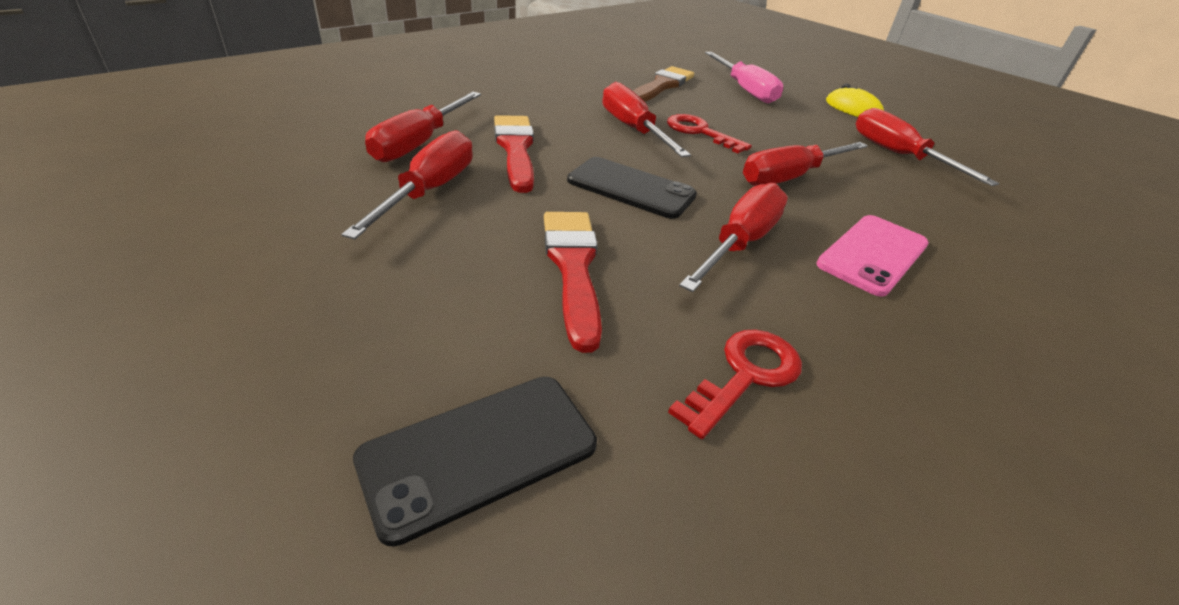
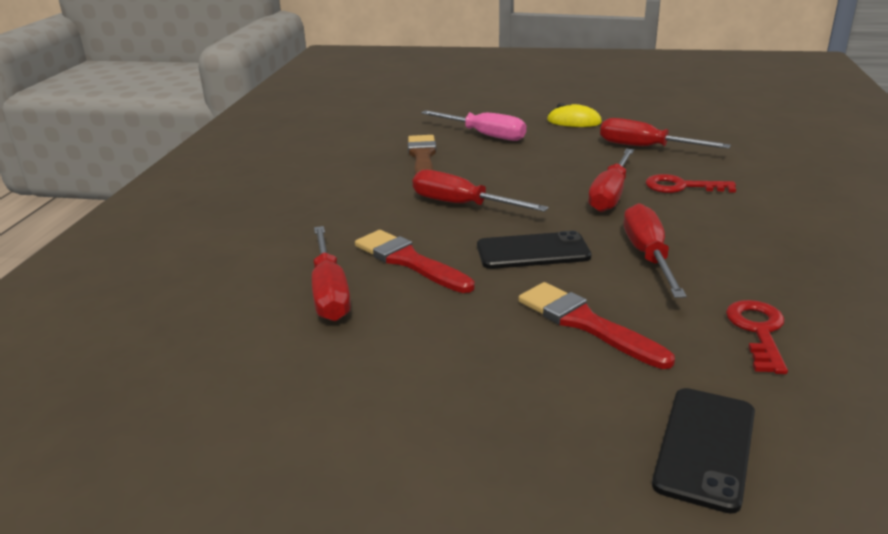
camera: 30 degrees left, 10 degrees down
red screwdriver [341,130,473,239] -> none
red key [667,114,752,153] -> red key moved to [646,174,736,193]
pink phone [816,215,929,297] -> none

